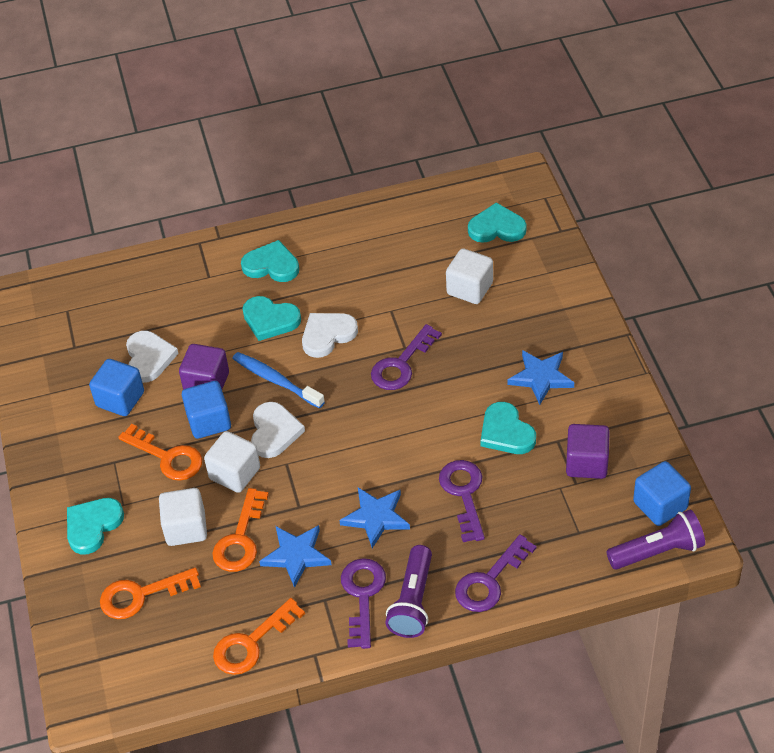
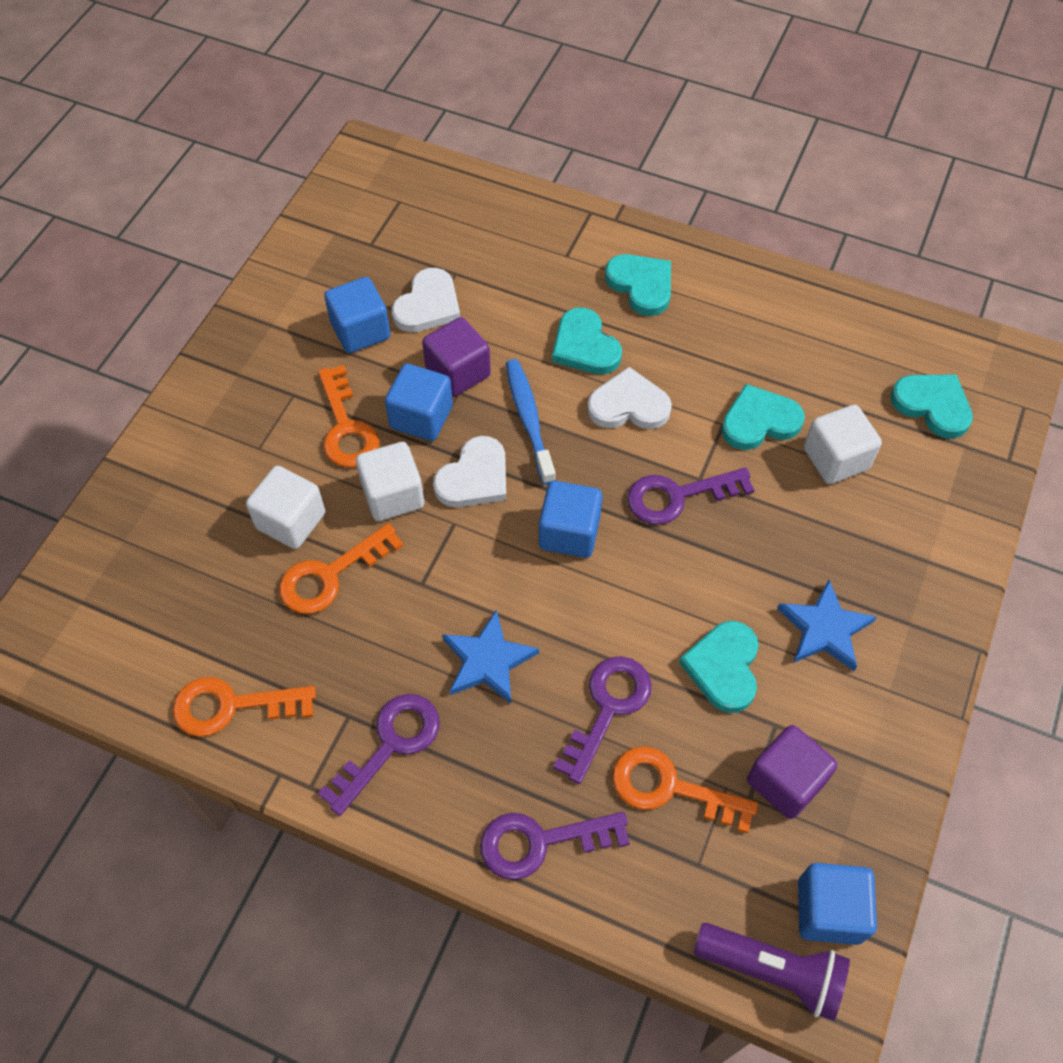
camera: 35 degrees right, 10 degrees up
turquoise heart [67,498,124,554] -> turquoise heart moved to [721,384,805,450]
orange key [100,567,201,619] -> orange key moved to [612,747,758,833]
blue star [259,525,331,588] -> none
purple flashlight [385,545,432,638] -> none
none -> blue cube [539,481,602,558]

